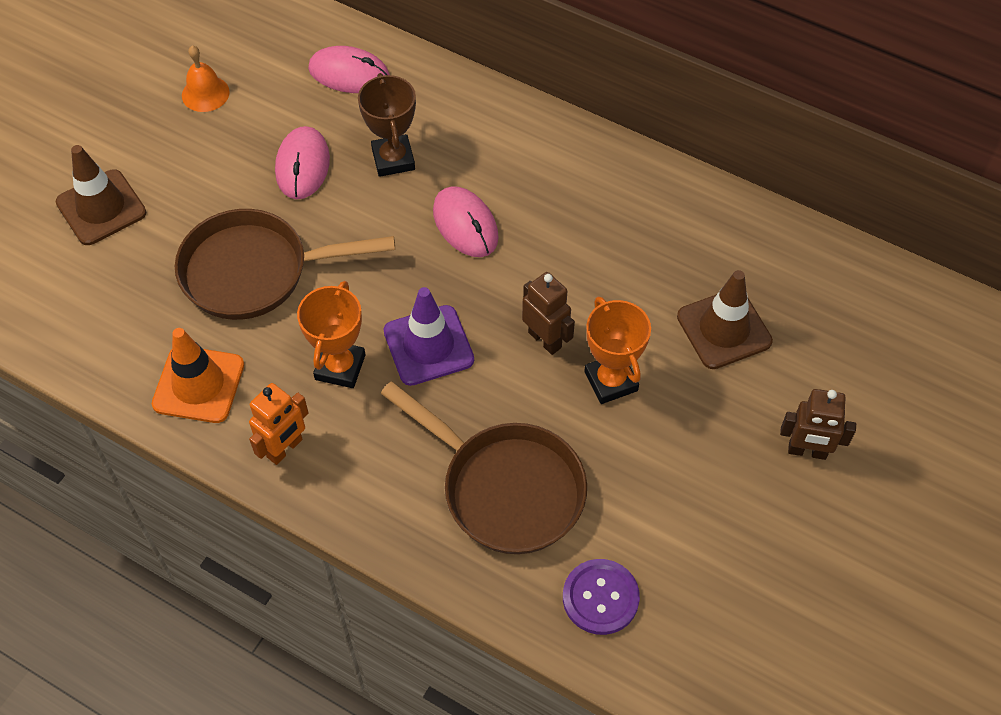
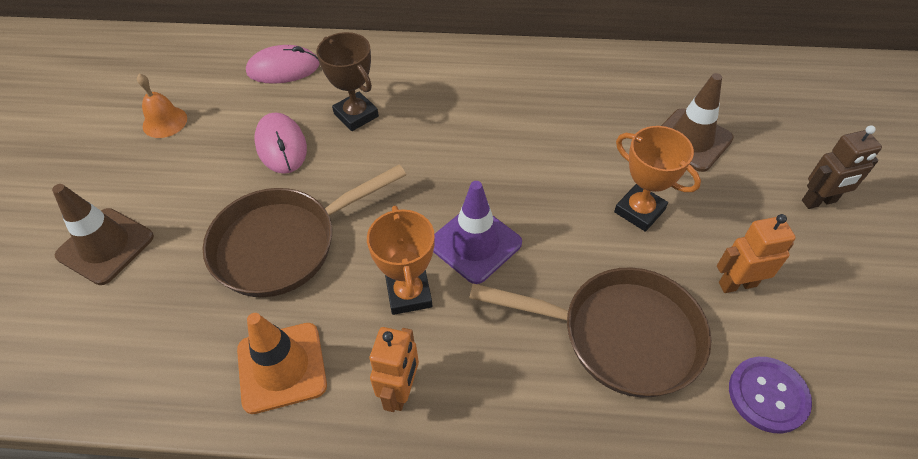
camera: 25 degrees left, 5 degrees down
pink mouse [433,186,499,257] -> none
brown robot [522,272,575,355] -> none
none -> orange robot [717,214,796,293]

